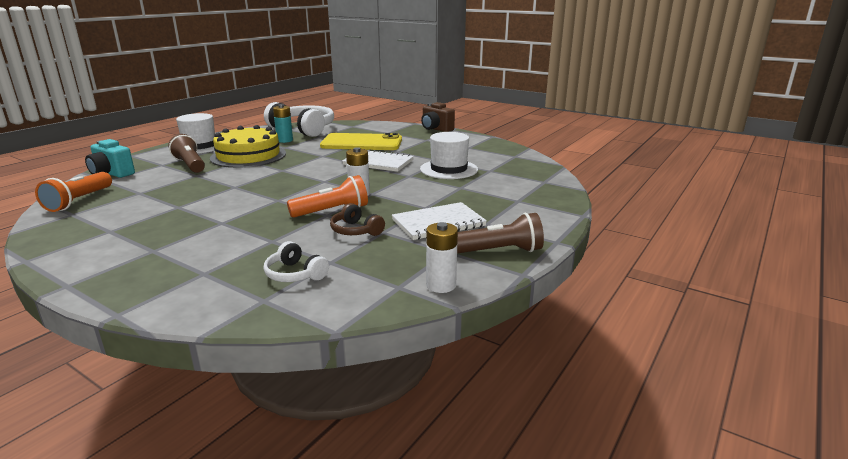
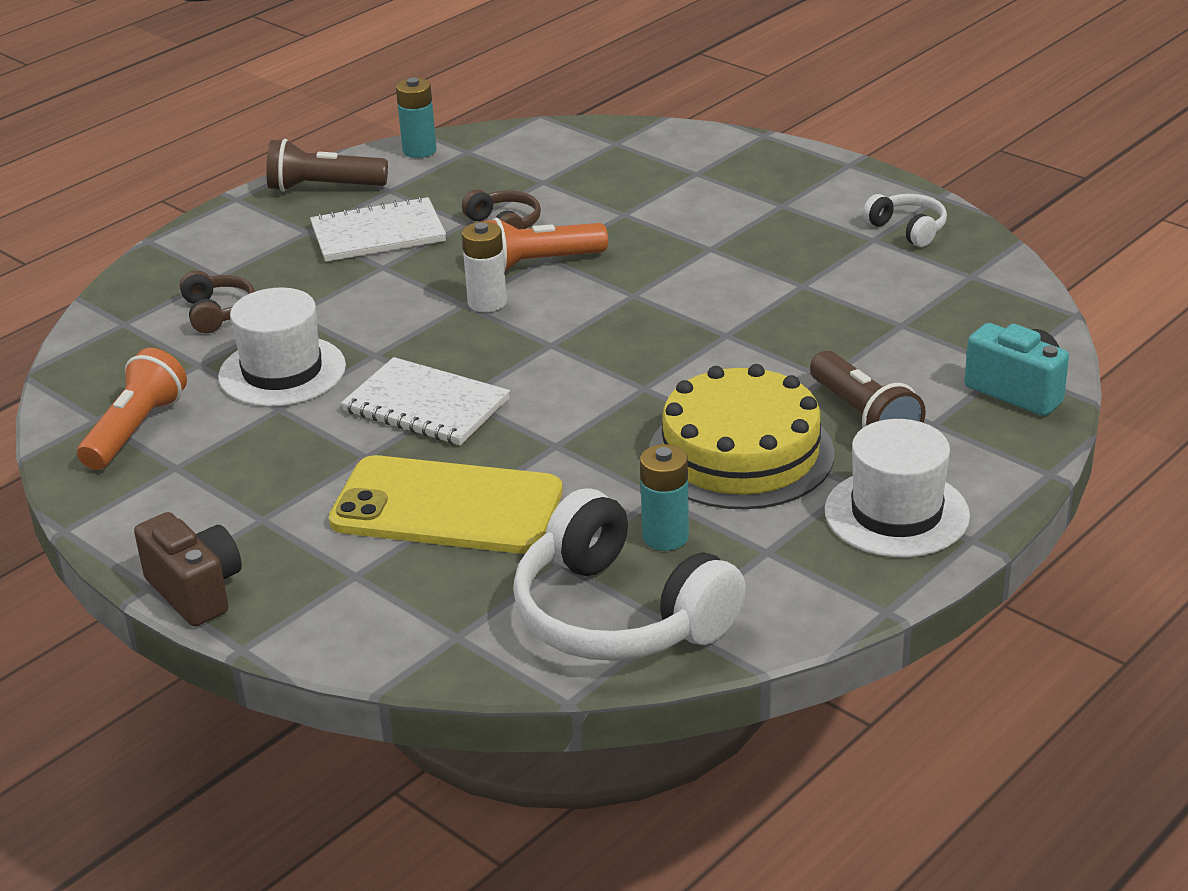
camera: 170 degrees left, 10 degrees up
orange flashlight [35,172,112,212] -> orange flashlight moved to [77,348,187,470]
white headphones [264,241,329,282] -> white headphones moved to [863,194,947,247]
white battery [426,222,458,293] -> turquoise battery [396,78,437,158]
none -> brown headphones [180,270,255,333]

